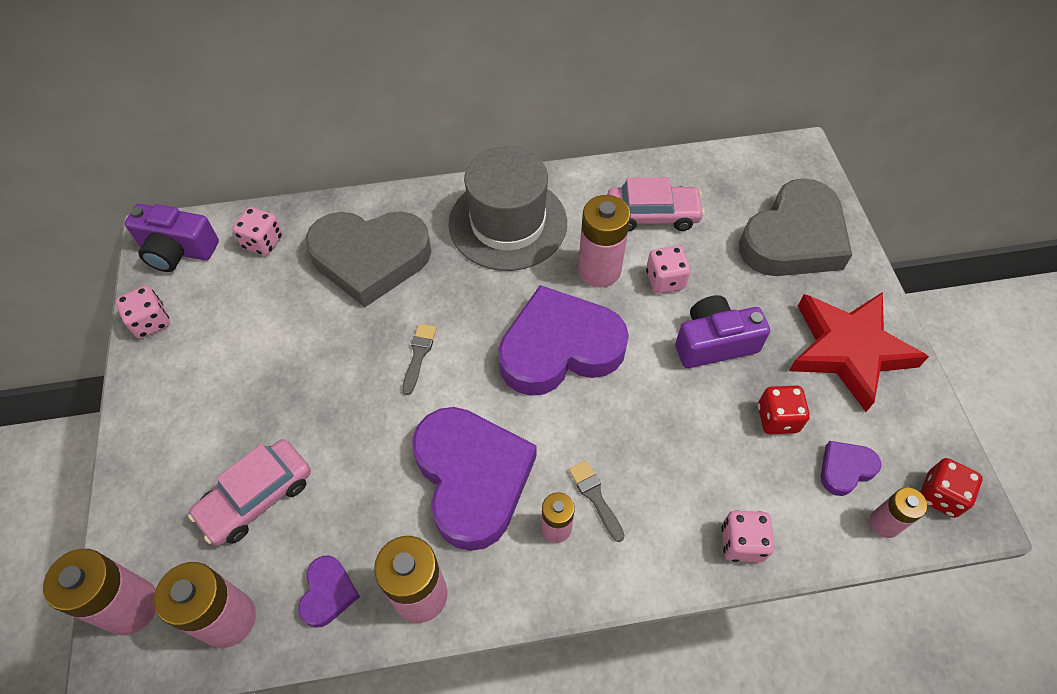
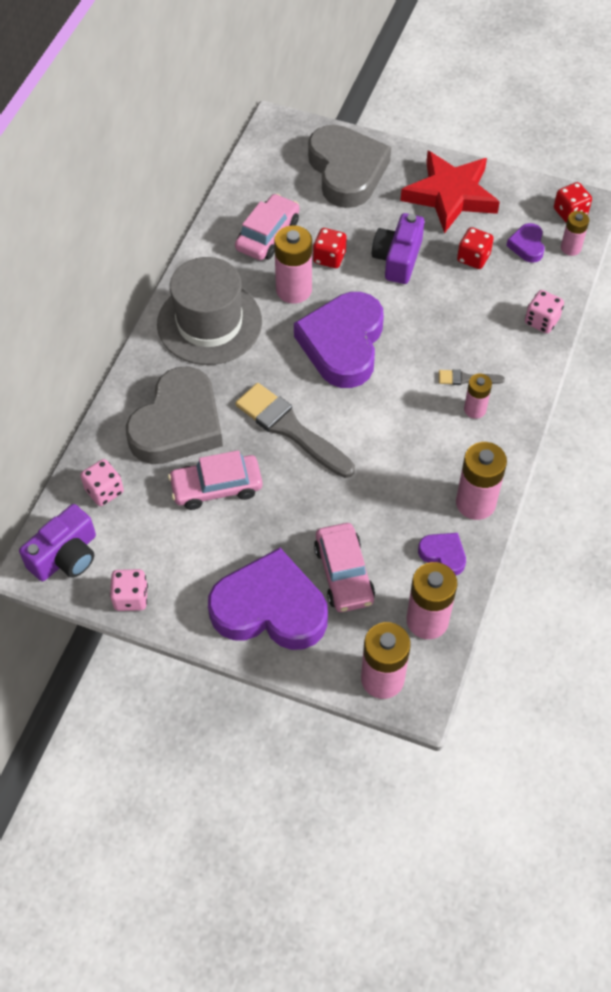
camera: 60 degrees left, 0 degrees up
grey brush [402,323,437,395] -> grey brush [235,383,355,478], size x2.12
purple heart [412,407,537,551] -> purple heart moved to [208,548,328,650]
pink dice [646,246,690,293] -> red dice [313,228,347,268]
none -> pink car [168,450,263,510]

